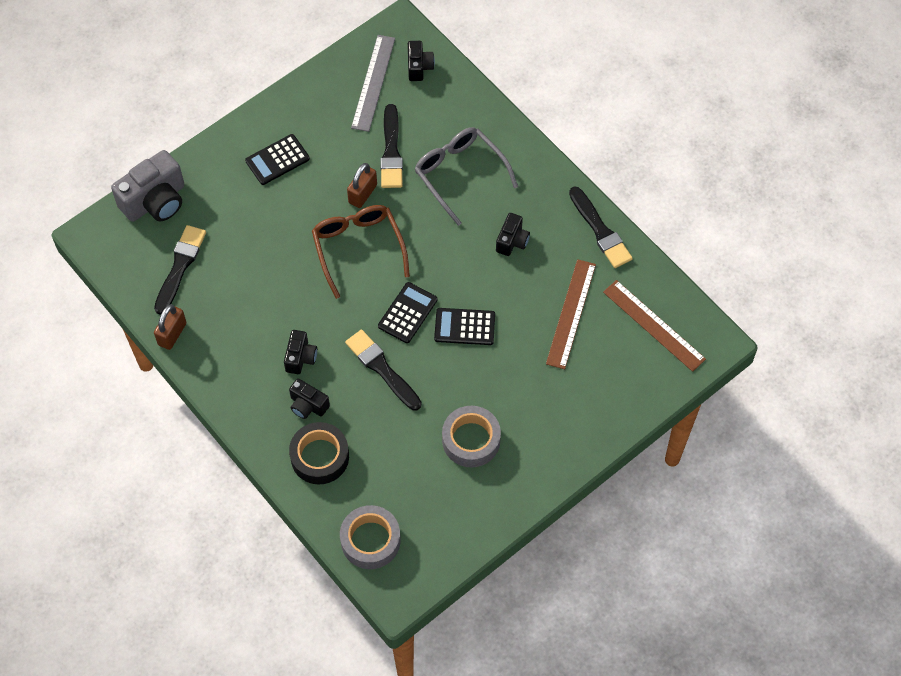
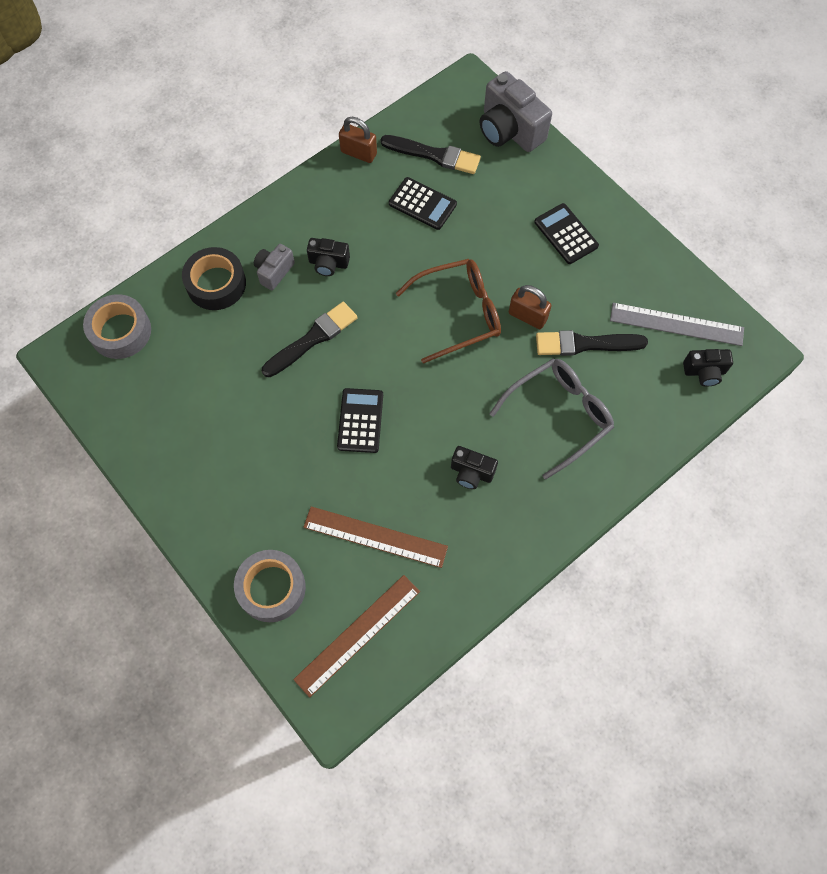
camera: 90 degrees right, 5 degrees up
black camera [289,378,330,419] -> grey camera [254,244,295,290]
black calculator [378,282,437,343] -> black calculator moved to [389,177,457,230]
grey tape [442,406,501,467] -> grey tape moved to [234,550,306,622]
black brush [569,186,633,268] -> none

